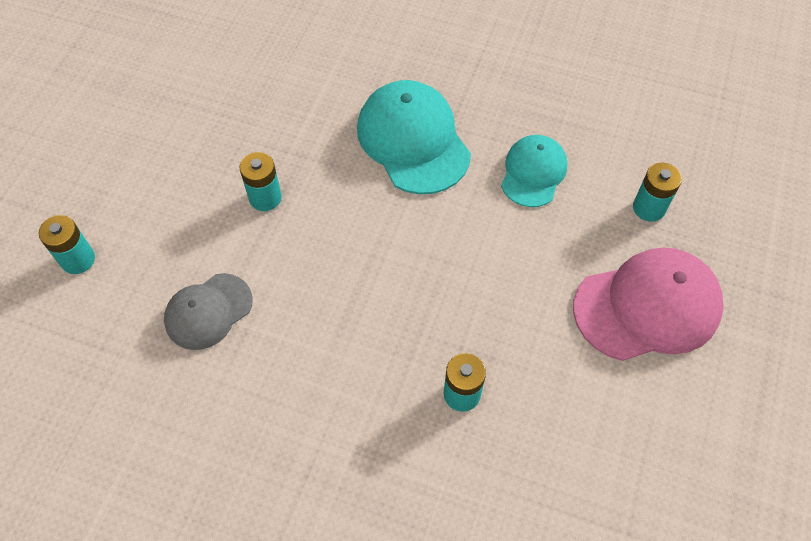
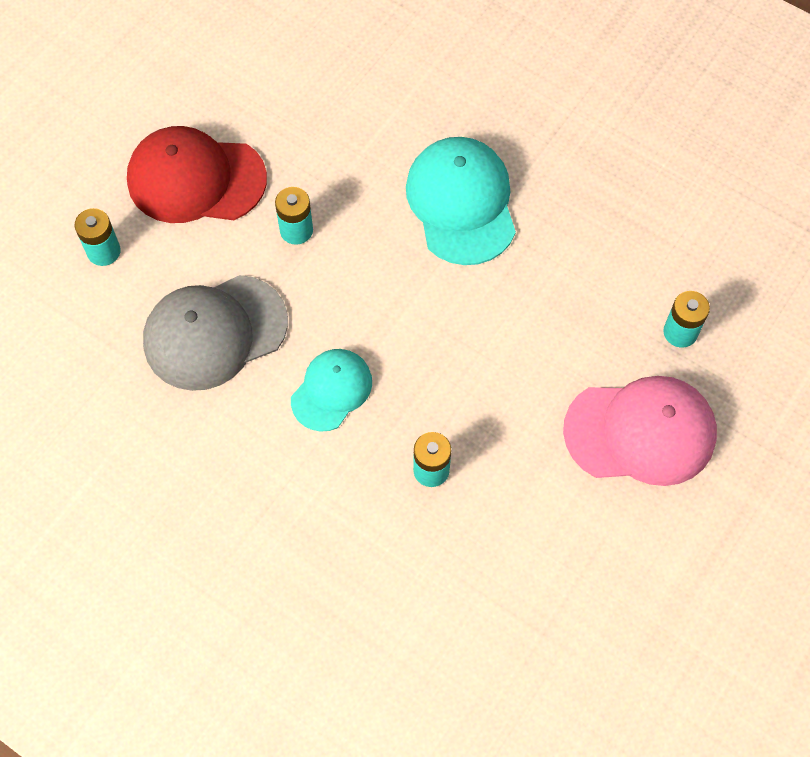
camera: 15 degrees right, 5 degrees up
grey cap [164,273,253,350] -> grey cap [143,275,288,391], size x1.64
turquoise cap [501,135,568,207] -> turquoise cap moved to [291,349,372,432]
none -> red cap [127,126,267,223]

